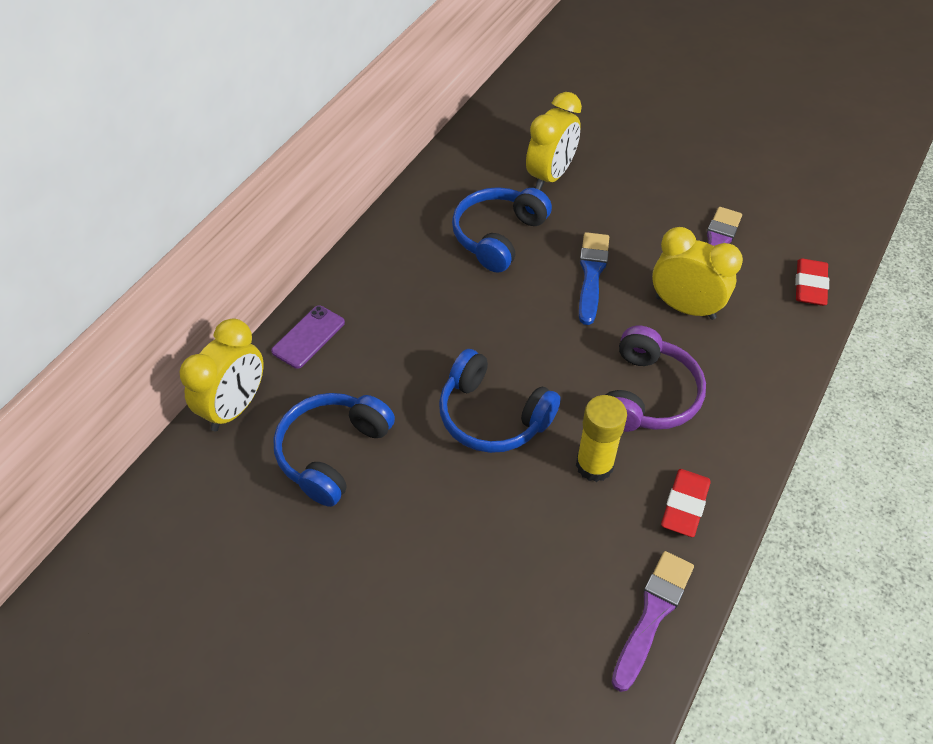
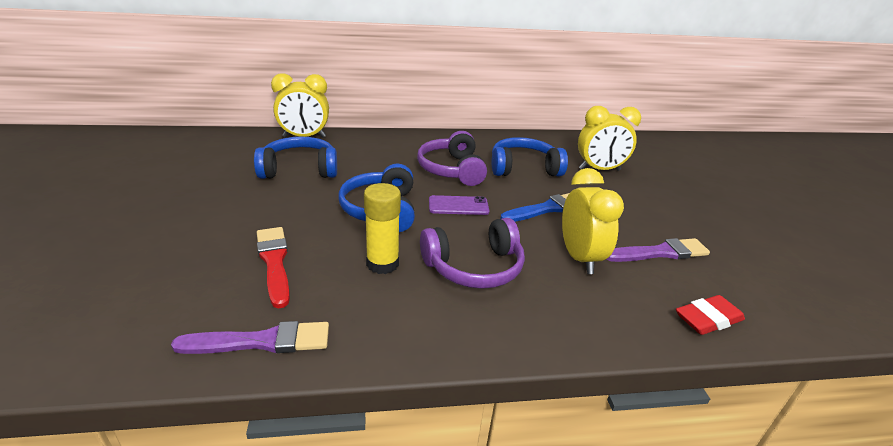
camera: 50 degrees right, 20 degrees down
purple phone [271,305,345,369] -> purple phone moved to [429,195,490,215]
red eraser [661,469,711,537] -> none
none -> red brush [257,227,290,309]
none -> purple headphones [417,131,487,186]

